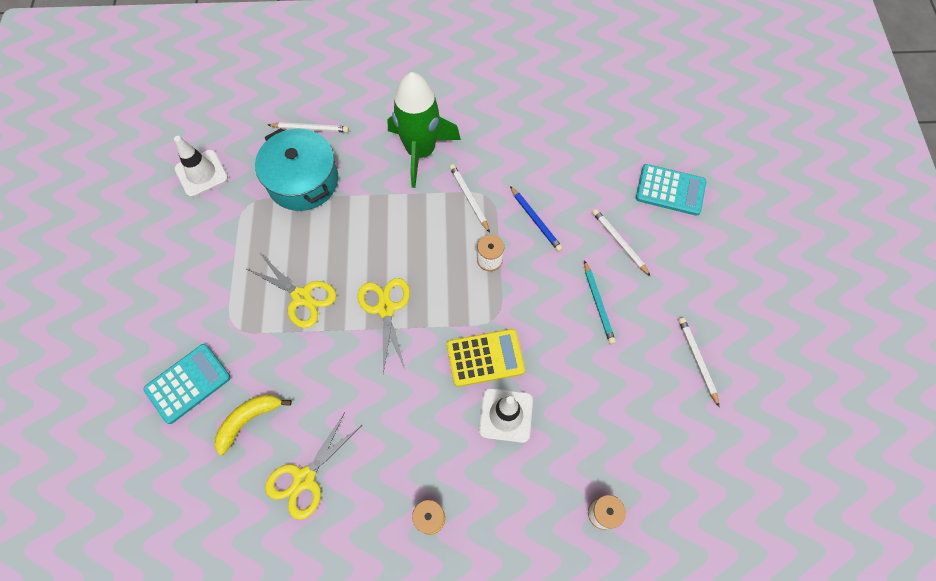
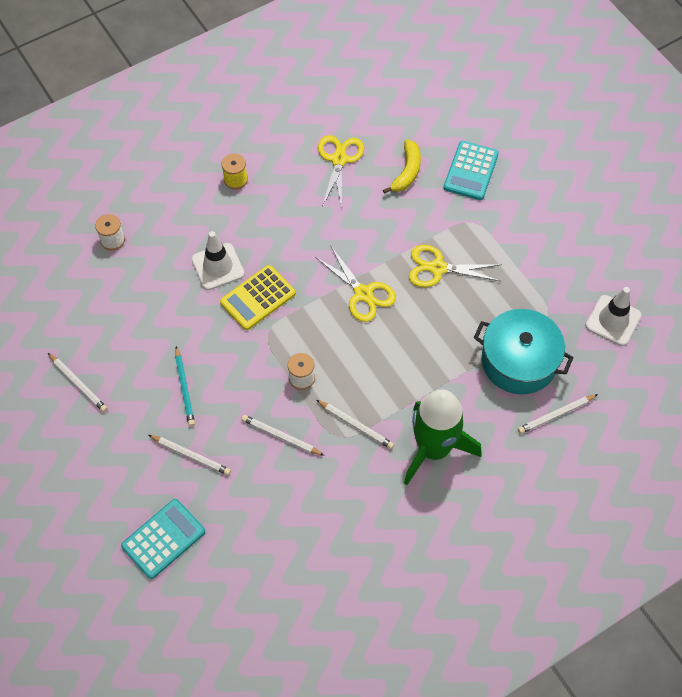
camera: 150 degrees right, 5 degrees down
blue pencil [510,186,563,252] -> white pencil [241,415,325,456]
turquoise pencil [584,260,616,344] -> turquoise pencil turned 150 degrees counterclockwise [175,346,195,427]
turquoise calculator [636,164,706,216] -> turquoise calculator turned 150 degrees clockwise [121,499,205,579]

